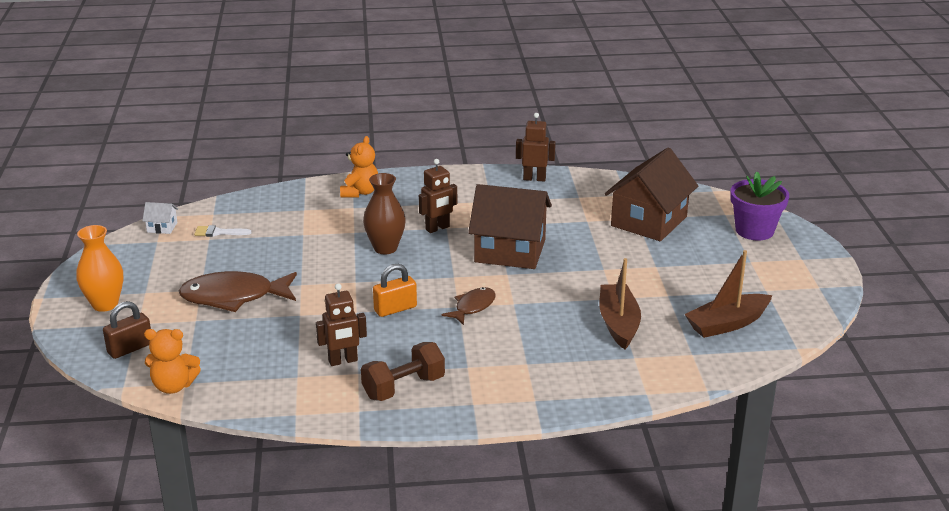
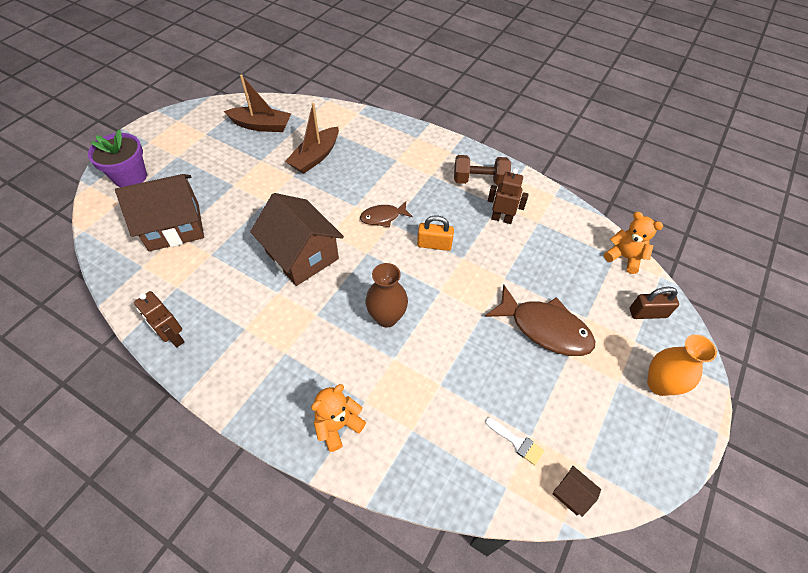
camera: 145 degrees left, 25 degrees up
white house [142,202,178,234] -> brown house [553,466,601,517]
brown robot [419,159,457,233] -> none

